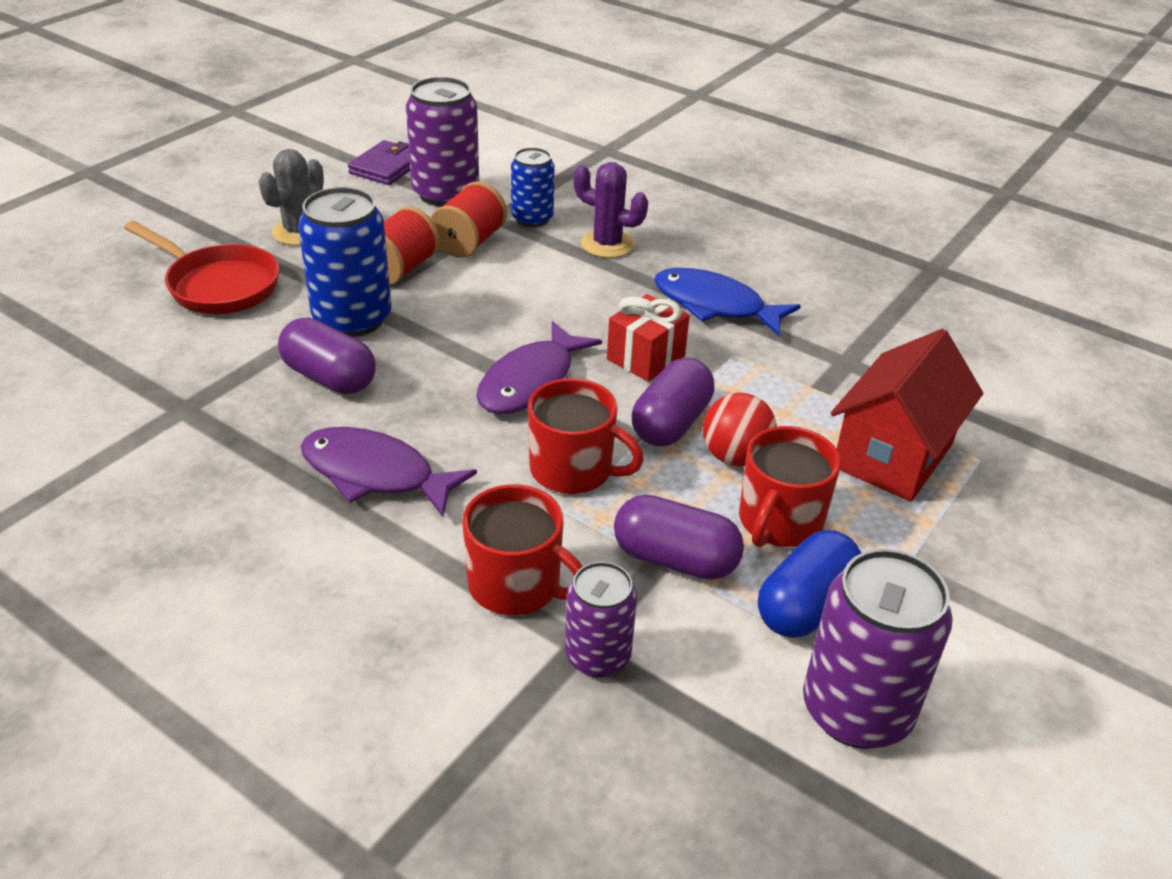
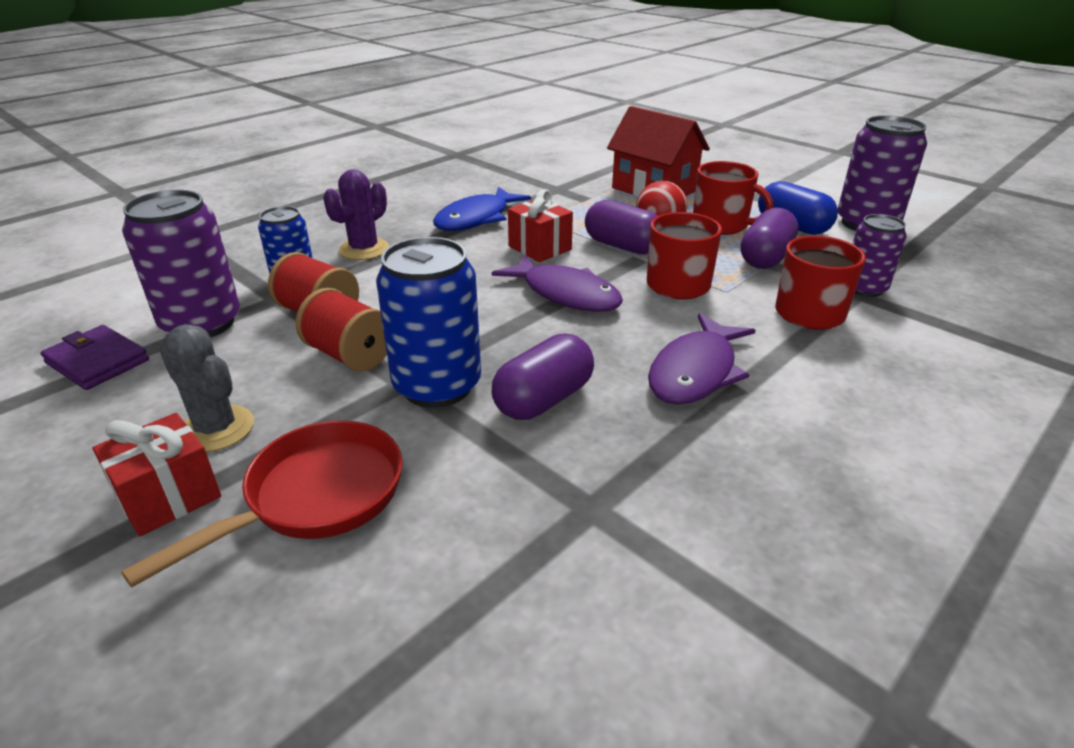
camera: 80 degrees left, 5 degrees down
none -> red gift [93,413,221,536]

